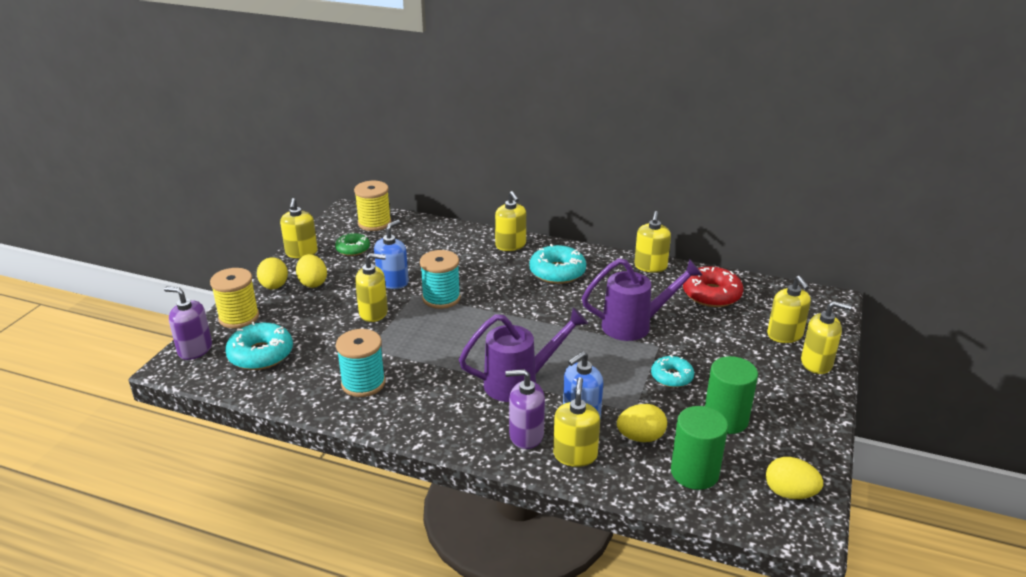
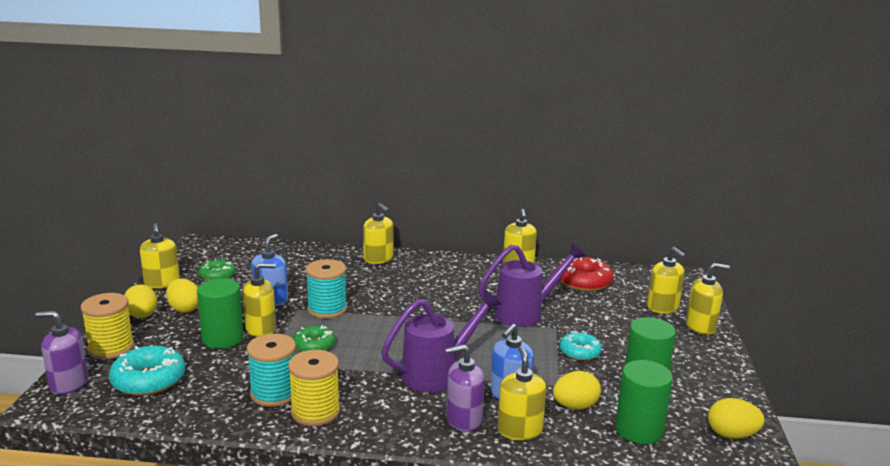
camera: 15 degrees left, 10 degrees down
yellow spool [354,181,391,231] -> yellow spool moved to [288,350,340,426]
turquoise donut [530,244,586,284] -> none
none -> green cylinder [197,278,244,349]
none -> green donut [294,325,336,352]

